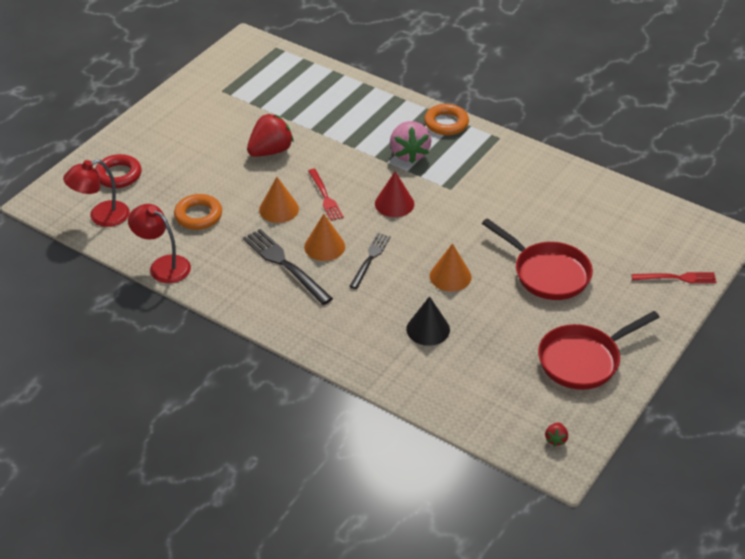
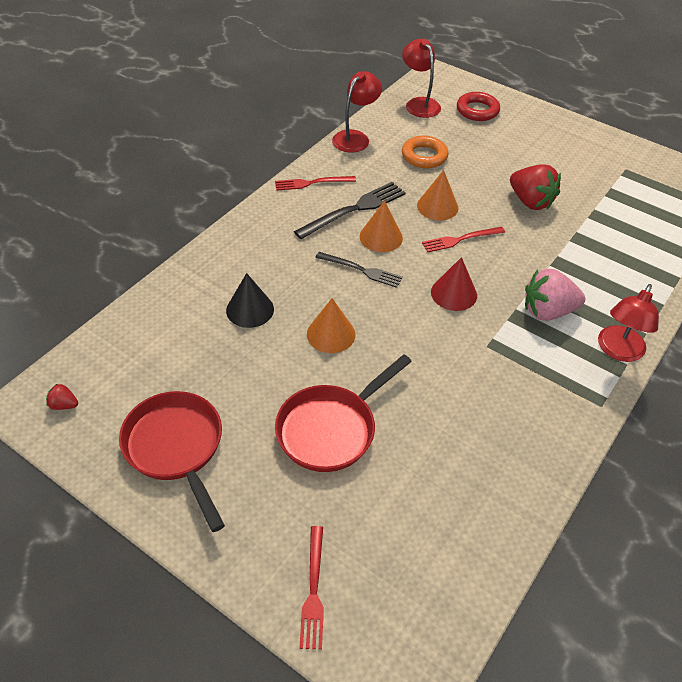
camera: 90 degrees right, 5 degrees up
orange ring [424,104,469,135] -> red lamp [598,284,659,362]
none -> red fork [275,176,356,191]

